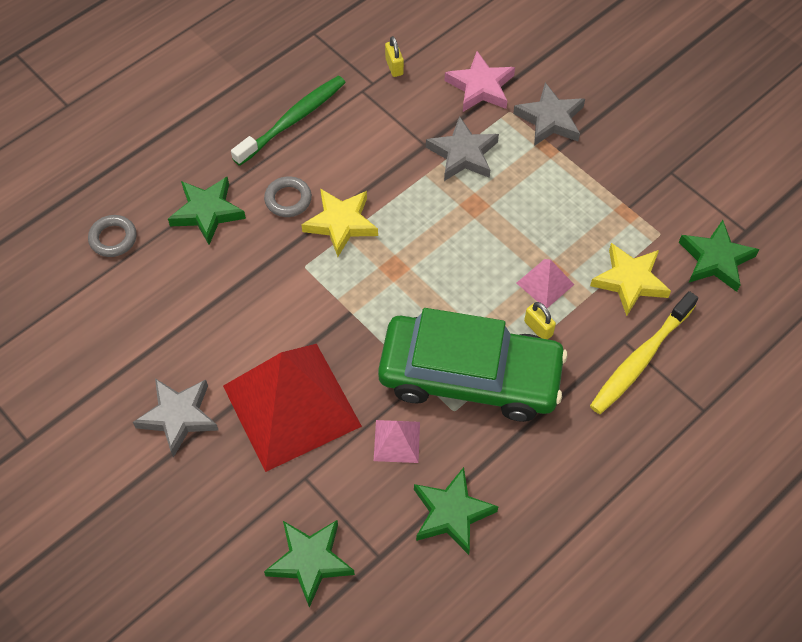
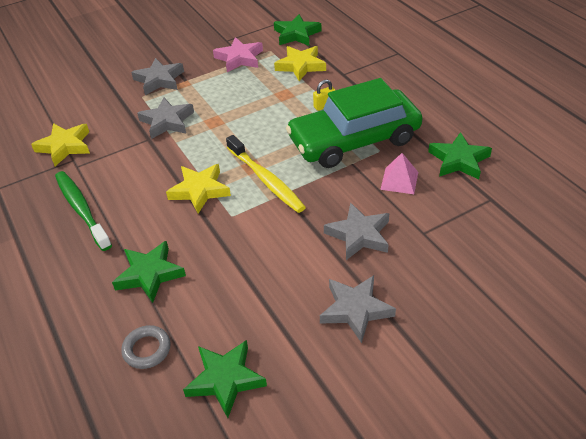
camera: 75 degrees left, 15 degrees down
red pyramid [223,344,362,472] -> grey star [324,202,389,260]
grey ring [264,176,312,217] -> none
green star [264,520,355,608] -> green star moved to [183,340,267,418]
green car [378,308,568,422] -> green car turned 135 degrees counterclockwise [286,78,423,168]
yellow padlock [385,36,404,77] -> yellow star [31,123,90,166]
pink star [445,51,515,112] -> pink star moved to [213,37,263,72]
pink pyramid [517,259,575,308] -> none
yellow toothbrush [590,291,698,414] -> yellow toothbrush moved to [226,135,306,213]

